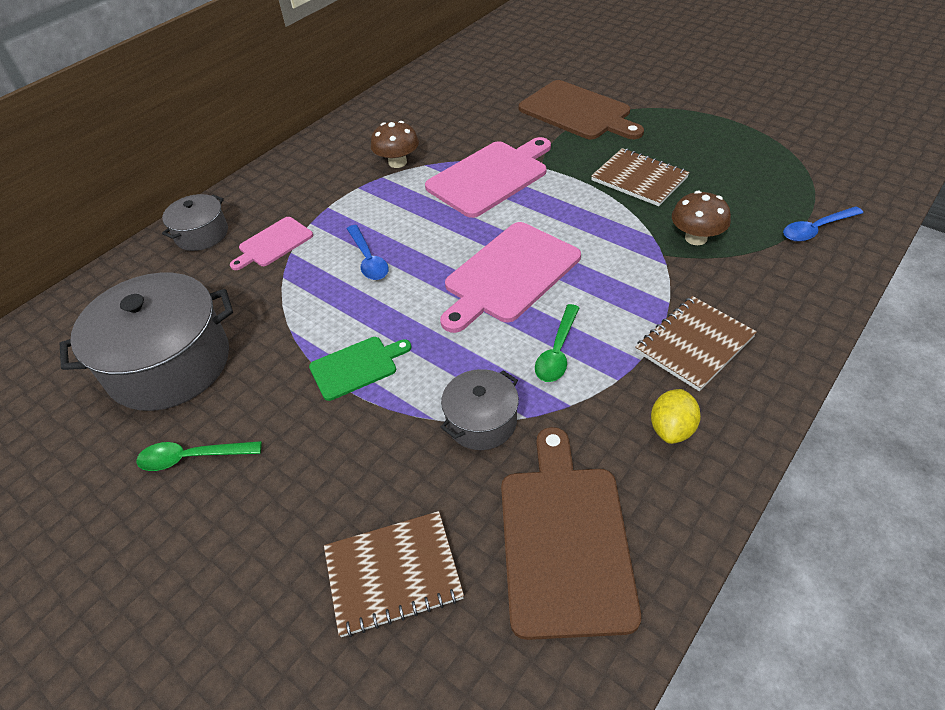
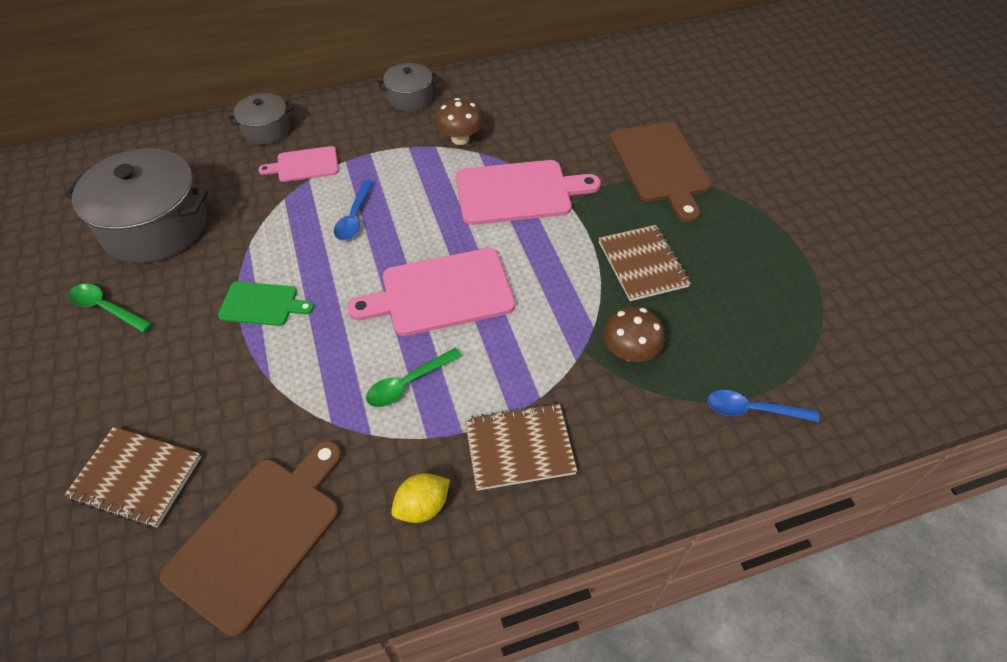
camera: 30 degrees right, 5 degrees up
grey pot [440,369,519,450] -> grey pot moved to [378,63,439,112]

